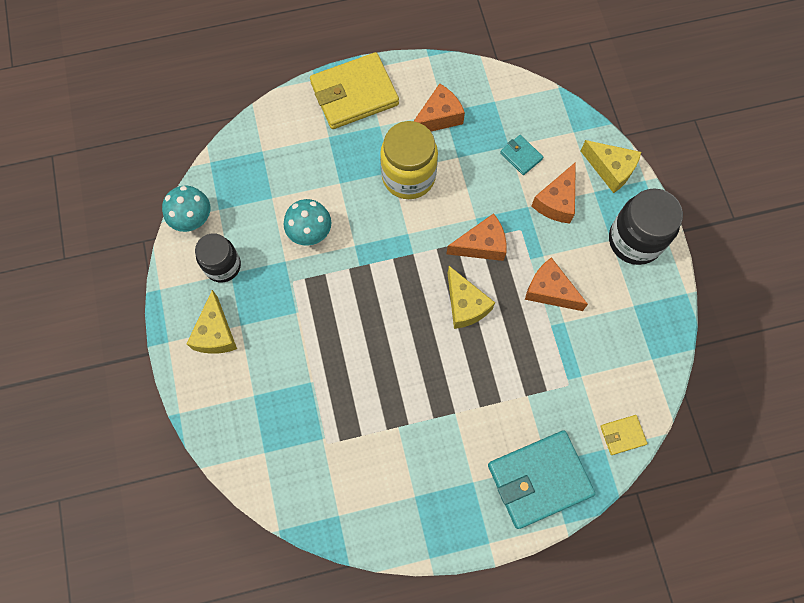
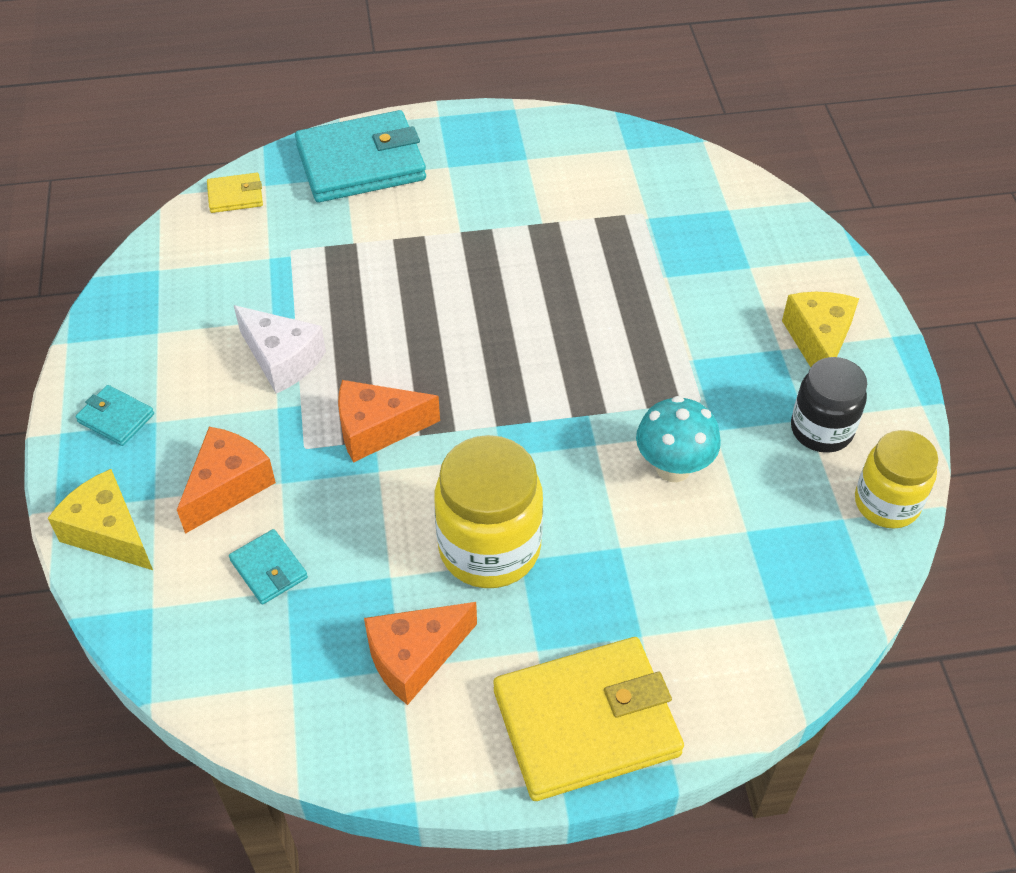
camera: 175 degrees left, 20 degrees down
turquoise mushroom [162,186,210,232] -> yellow jar [855,430,938,528]
yellow cheese [448,266,495,329] -> none
orange cheese [525,257,588,311] -> white cheese [234,305,326,394]
black jar [609,188,683,265] -> turquoise wallet [75,385,154,446]

